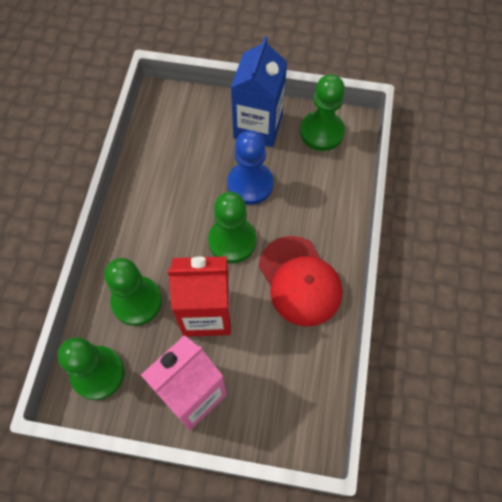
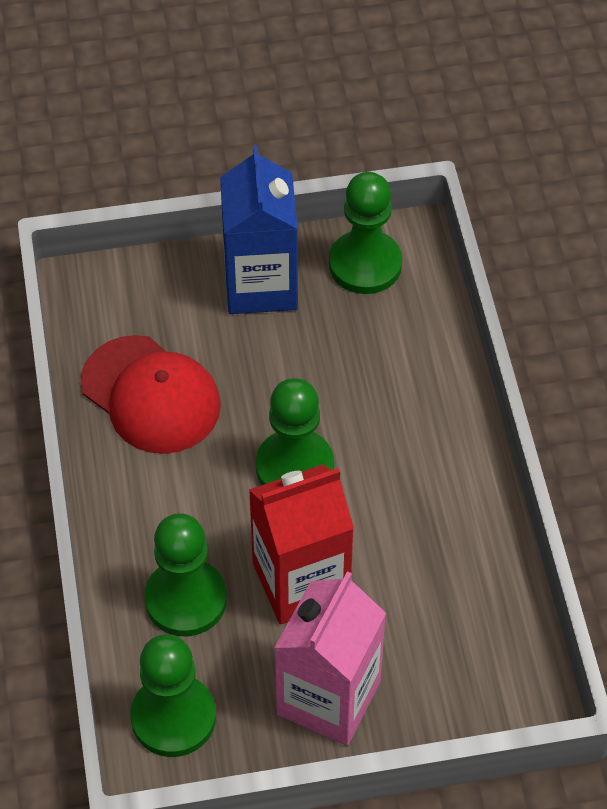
camera: 20 degrees left, 10 degrees down
blue pawn [227,130,273,205] -> none
red cap [259,236,342,327] -> red cap moved to [80,335,221,454]

